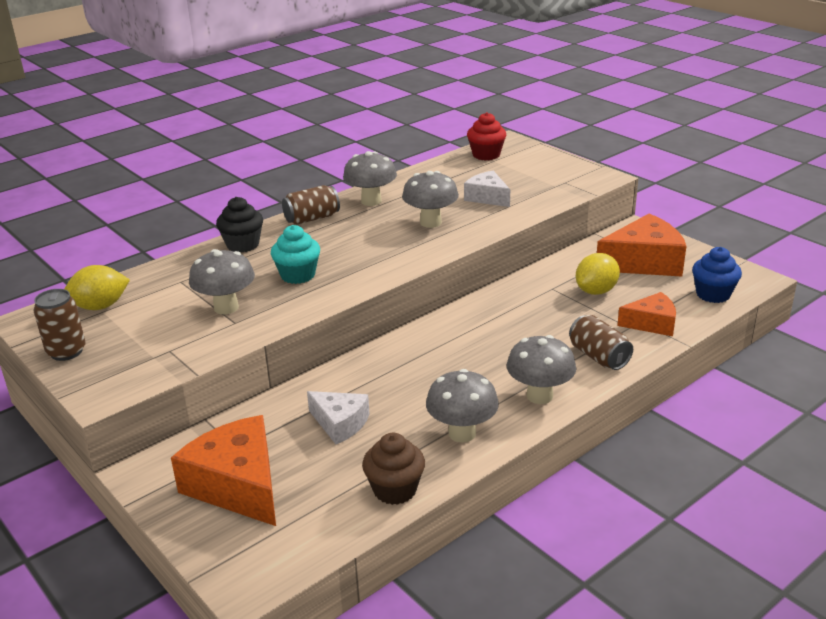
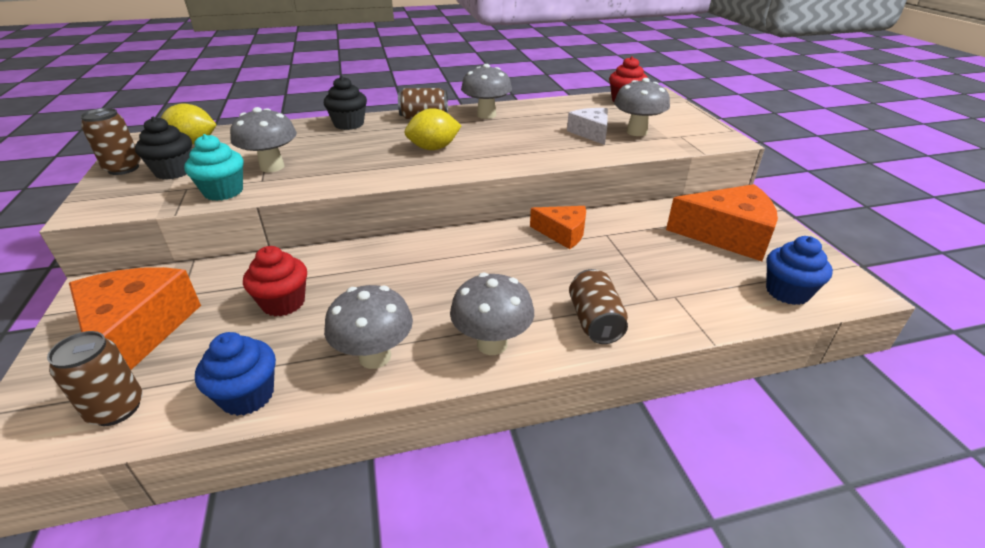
camera: 25 degrees right, 5 degrees up
turquoise cupcake [271,225,320,284] -> turquoise cupcake moved to [184,134,243,201]
white cheese [307,391,370,444] -> red cupcake [243,246,307,316]
brown cupcake [362,433,425,505] -> blue cupcake [195,332,276,416]
grey mushroom [402,171,459,228] -> grey mushroom moved to [614,78,670,136]
yellow lemon [576,253,620,295] -> yellow lemon moved to [405,108,461,150]
orange cheese [617,292,676,336] -> orange cheese moved to [530,206,586,249]
none -> brown can [47,331,143,426]
none -> black cupcake [135,117,192,180]

